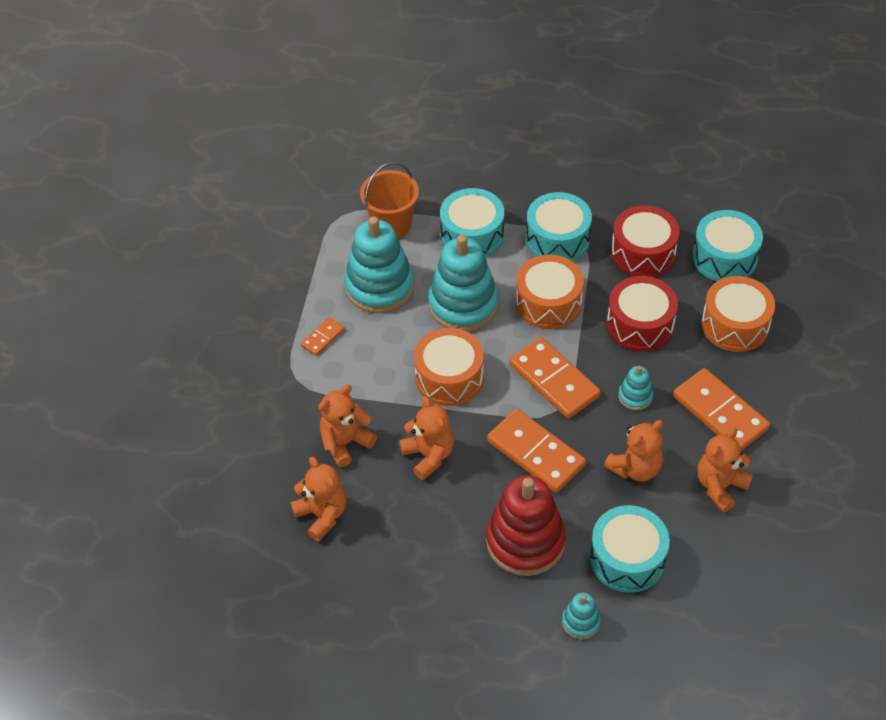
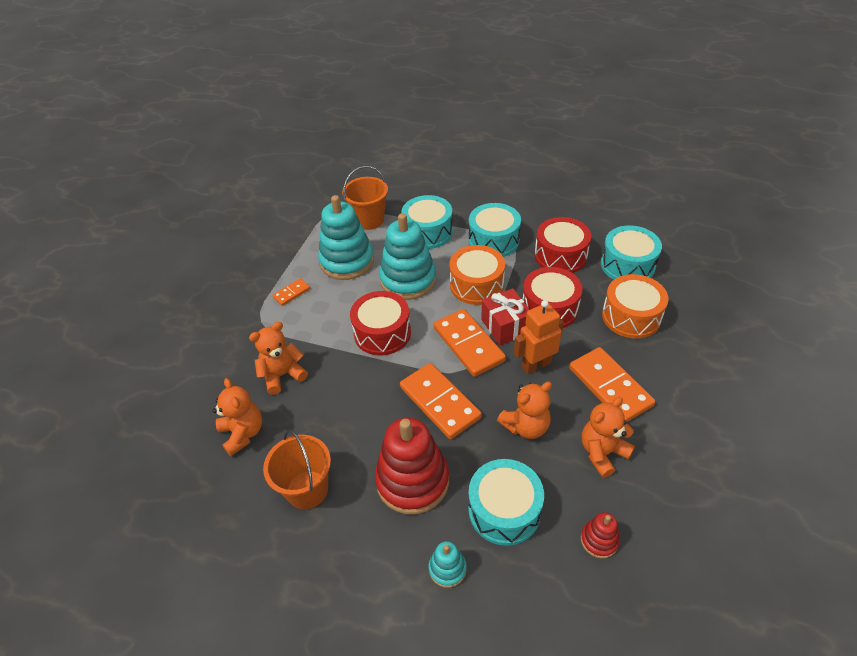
camera: 10 degrees right, 5 degrees down
orange teddy bear [399,396,454,480] -> none
orange drum [414,328,484,406] -> red drum [350,291,411,356]
turquoise stacking toy [618,366,653,410] -> orange robot [514,300,564,374]
none -> orange bucket [263,430,331,509]
none -> red gift [481,288,530,346]
none -> red stacking toy [581,512,620,558]

